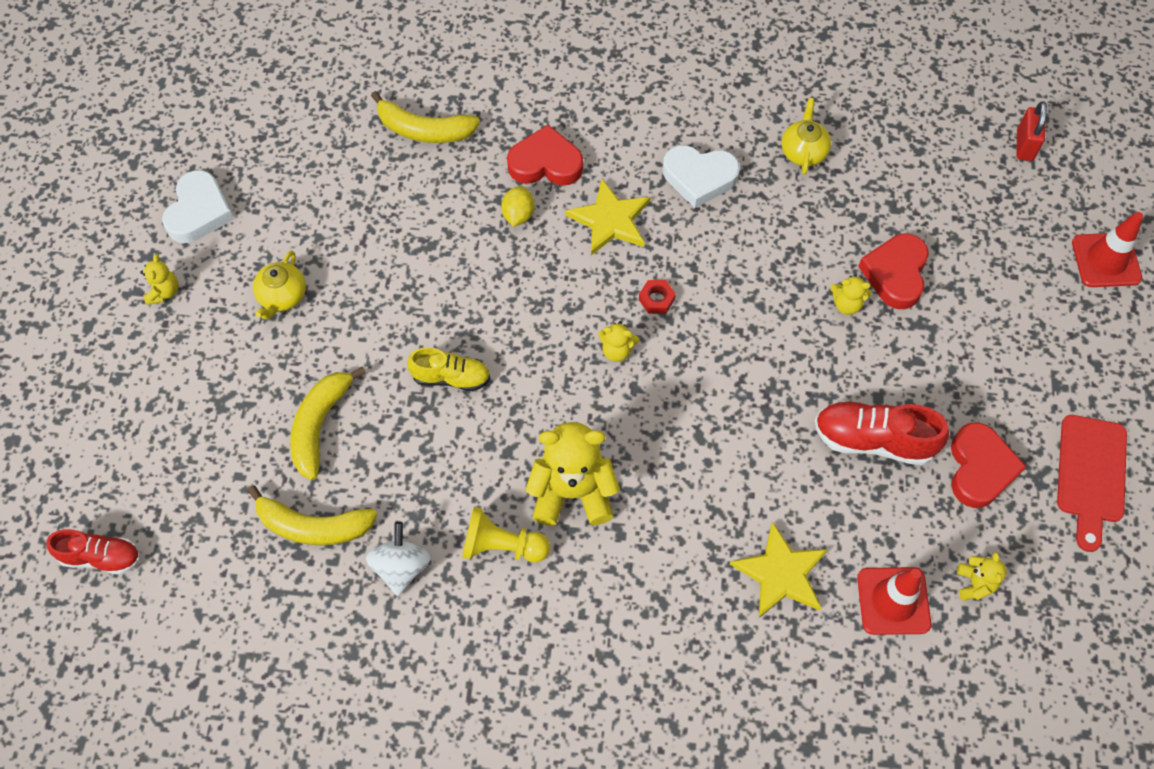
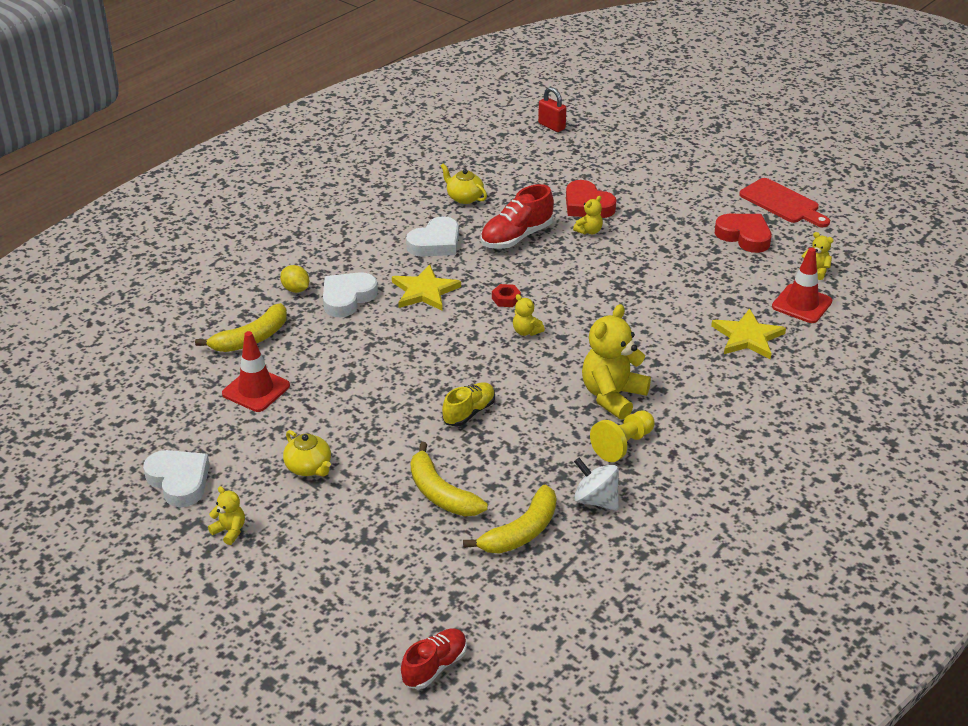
camera: 55 degrees left, 25 degrees down
yellow lemon [501,186,535,227] -> yellow lemon moved to [280,265,309,293]
red heart [507,125,583,186] -> white heart [323,272,378,317]
yellow teddy bear [598,321,639,362] -> yellow teddy bear turned 90 degrees clockwise [513,294,545,336]
red shoe [815,401,949,465] -> red shoe moved to [481,184,554,249]
red traffic cone [1072,212,1143,287] -> red traffic cone moved to [222,331,290,412]

